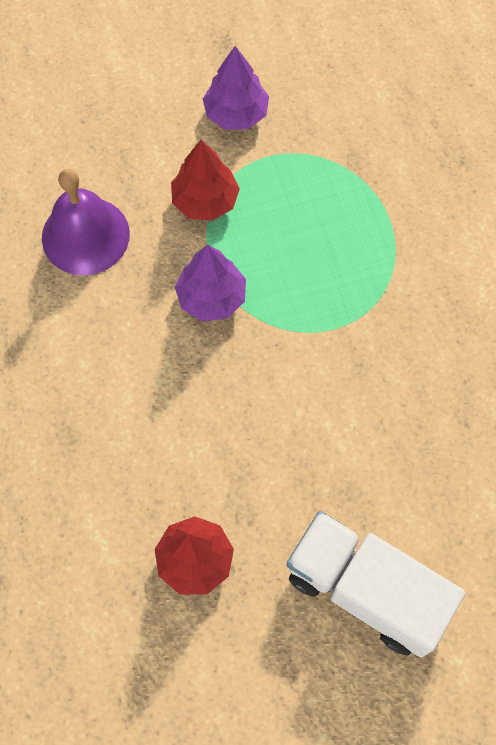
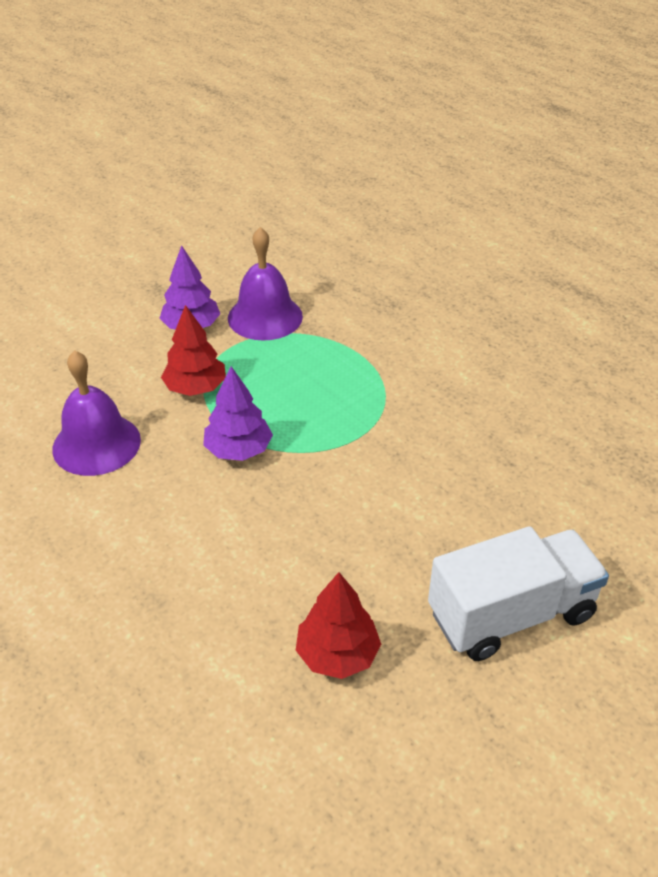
camera: 25 degrees left, 25 degrees down
white truck [287,511,465,657] -> white truck turned 150 degrees clockwise [428,526,609,661]
none -> purple bell [228,227,303,341]

